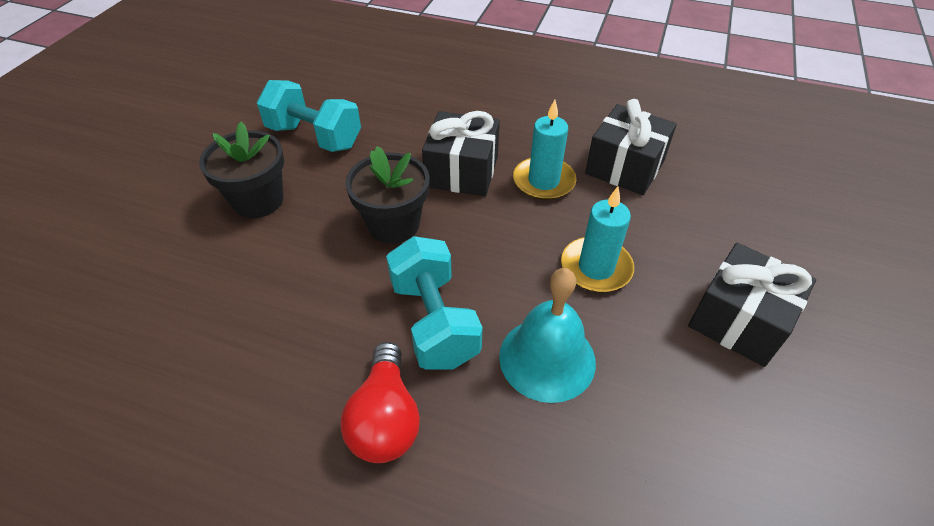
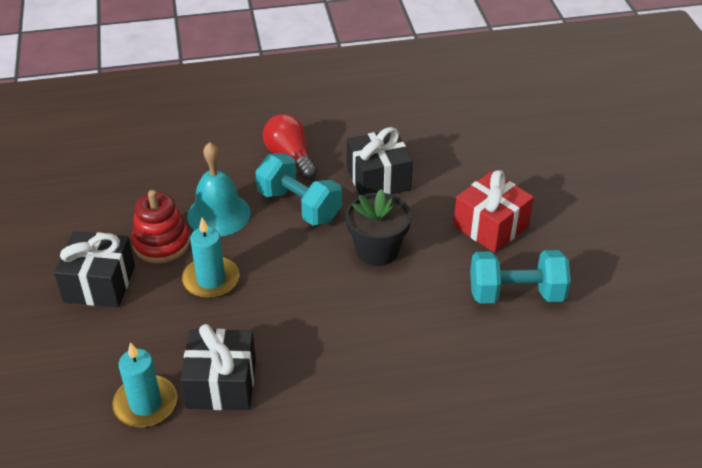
camera: 150 degrees right, 5 degrees down
black flower pot [199,122,284,218] -> red gift [453,170,534,253]
black gift [422,111,500,196] -> black gift moved to [347,127,413,195]
turquoise candle [513,100,576,200] -> turquoise candle moved to [112,342,177,427]
none -> red stacking toy [131,190,190,264]

